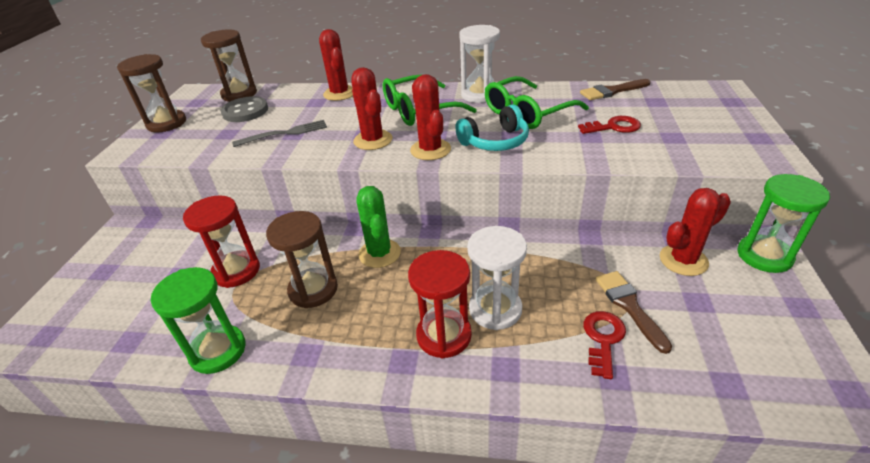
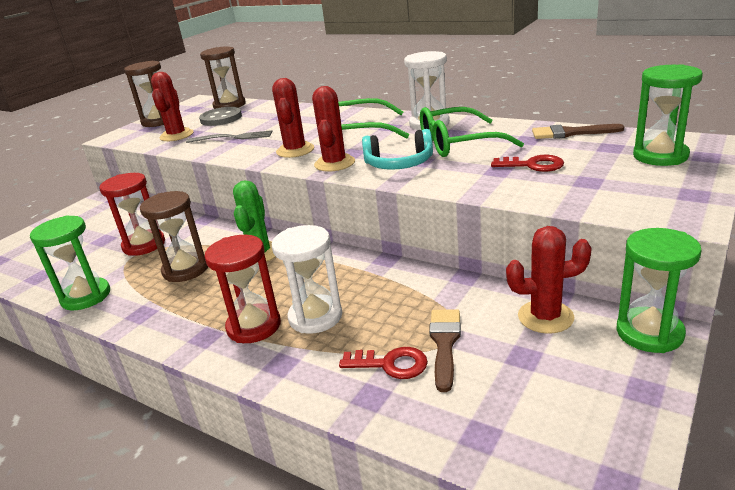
camera: 25 degrees right, 10 degrees down
red cactus [319,29,353,101] -> red cactus moved to [151,72,193,141]
red key [583,311,626,379] -> red key turned 60 degrees clockwise [339,347,428,379]
none -> green hourglass [633,64,703,166]

